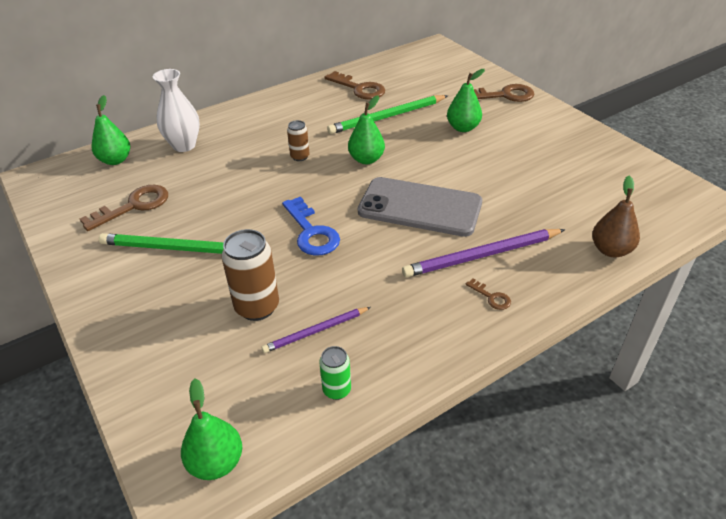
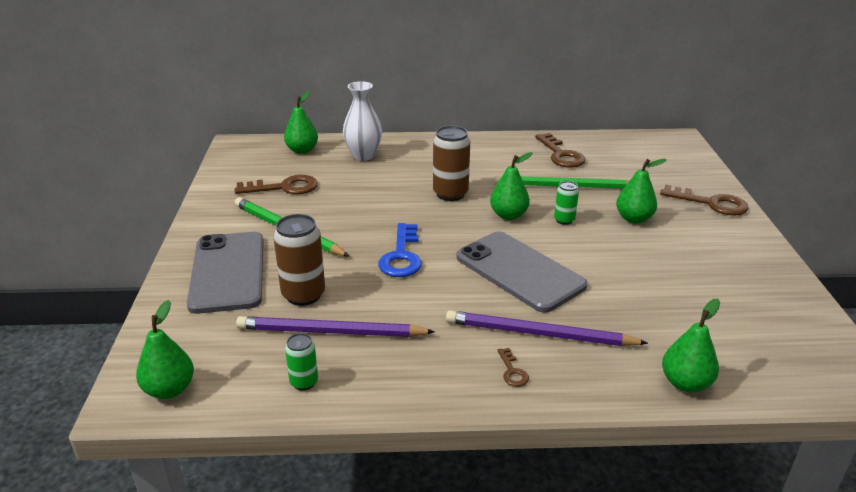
camera: 30 degrees right, 10 degrees down
purple pencil [262,307,371,353] -> purple pencil [236,316,435,337], size x1.69
brown can [287,120,310,161] -> brown can [433,126,470,201], size x1.79
brown pear [592,176,640,258] -> green pear [662,299,720,393]
none -> grey phone [187,232,264,314]
none -> green can [554,181,579,225]

